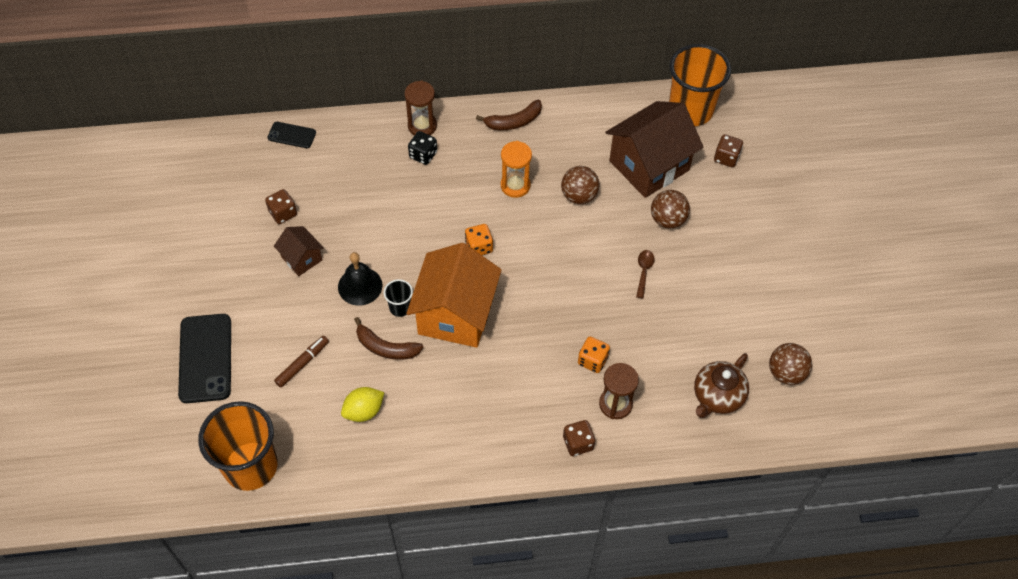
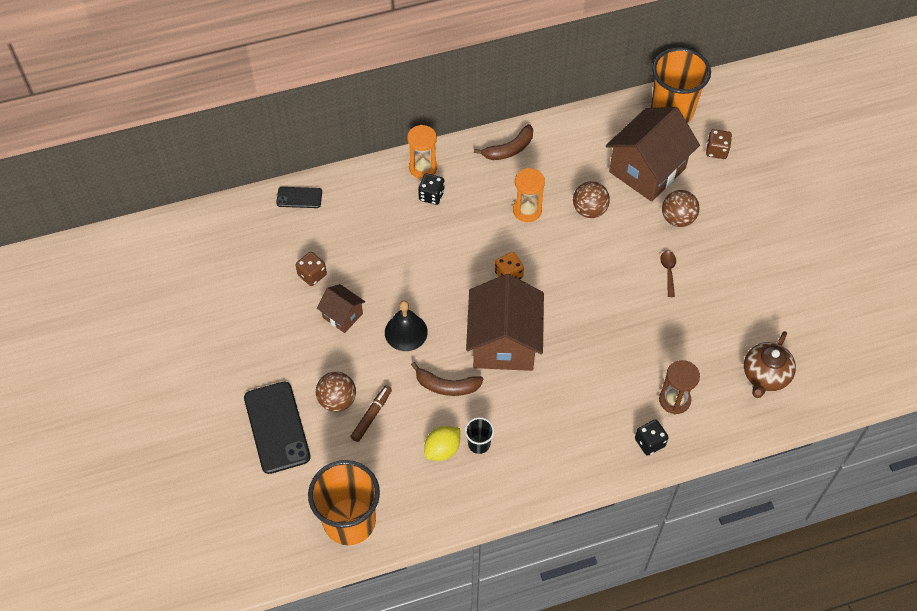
camera: 10 degrees left, 0 degrees up
black cup [384,279,413,317] -> black cup moved to [465,417,494,454]
brown hourglass [405,81,437,135] -> orange hourglass [407,125,437,179]
orange house [406,243,502,348] -> brown house [466,274,544,371]
brown dice [563,420,595,456] -> black dice [635,419,669,456]
orange dice [578,337,610,373] -> none
brown ball [769,343,812,385] -> brown ball moved to [316,372,356,412]

